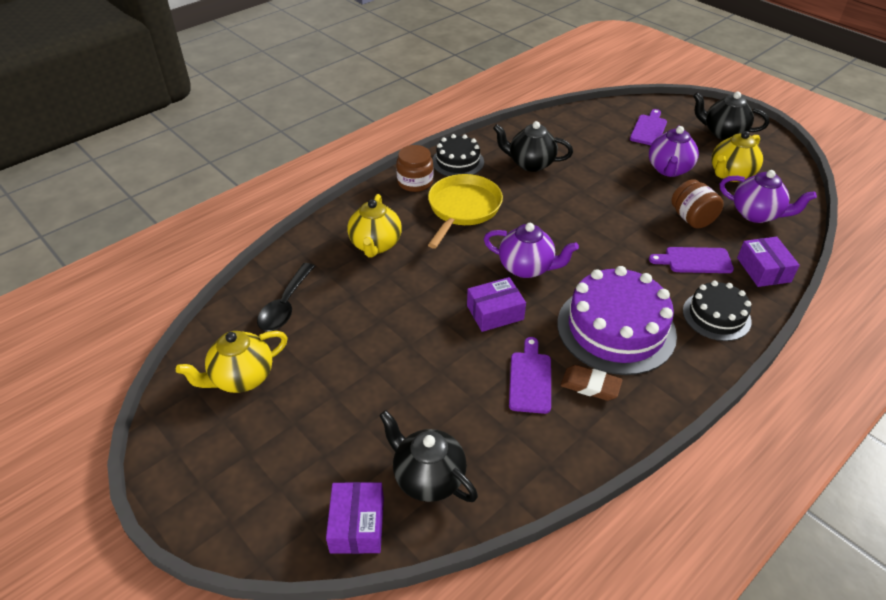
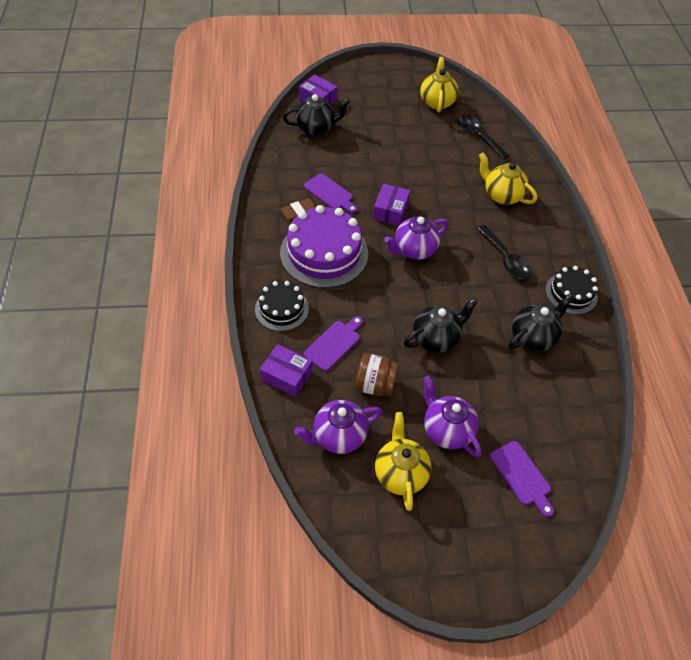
camera: 125 degrees right, 10 degrees up
brown jar [396,145,433,192] -> none
yellow pan [428,174,503,249] -> black spoon [477,225,531,279]
black teapot [693,92,769,140] -> black teapot moved to [404,298,478,353]

